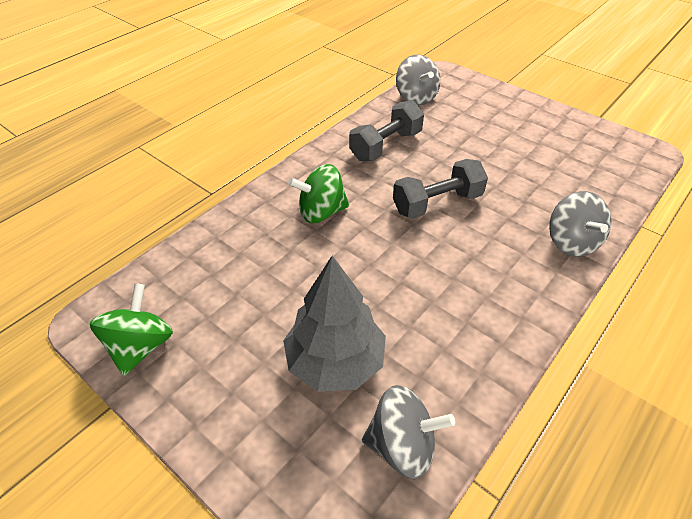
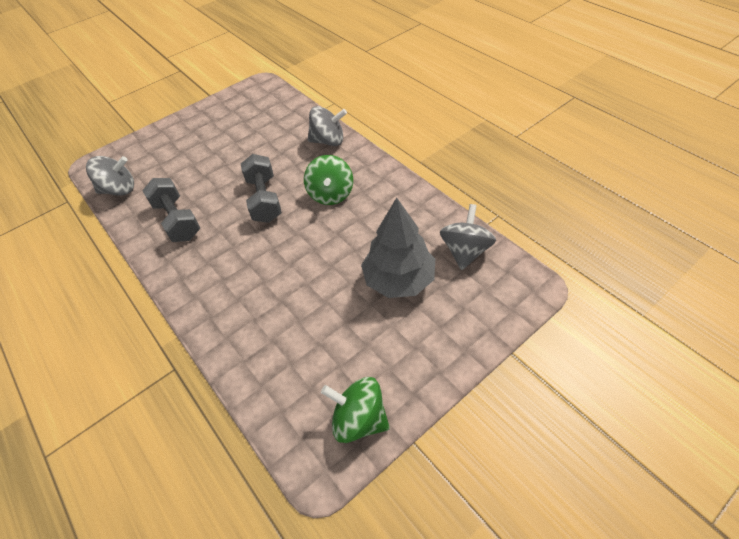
camera: 75 degrees left, 5 degrees up
green spinning top [288,164,349,223] -> green spinning top moved to [304,155,353,205]

